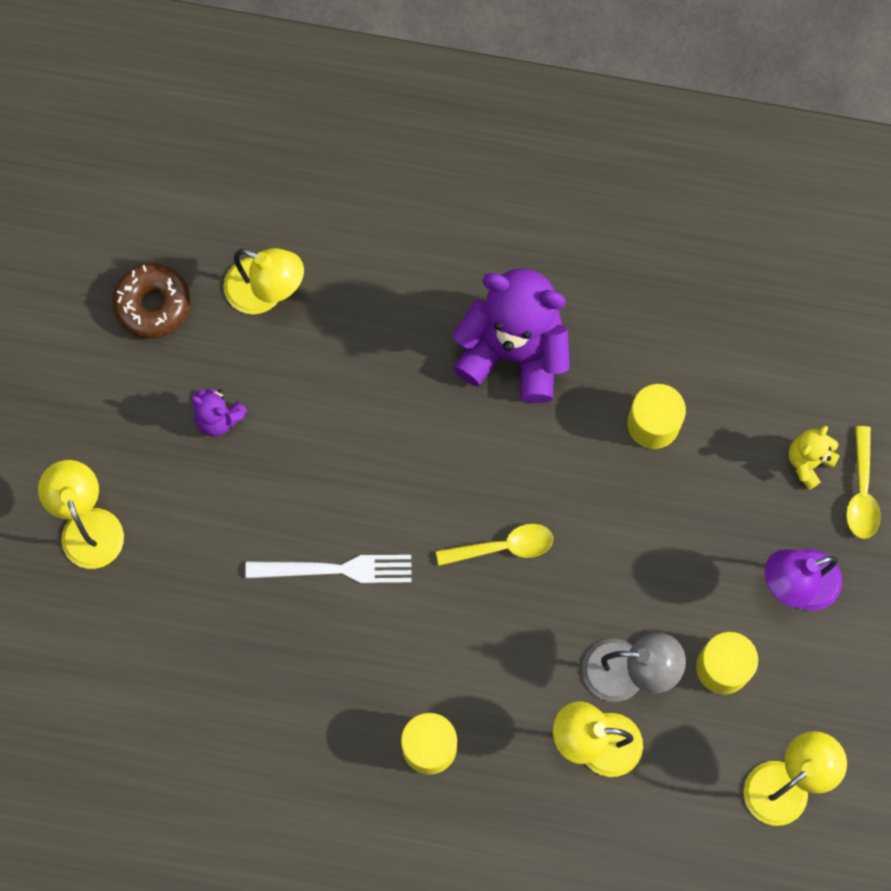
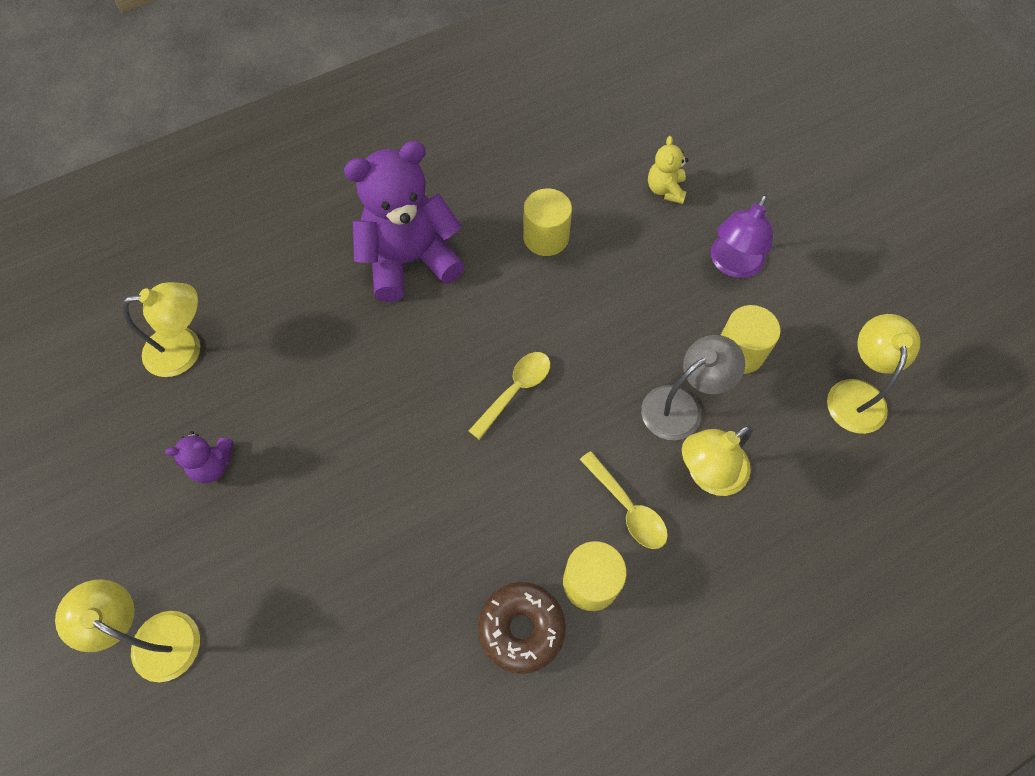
camera: 40 degrees left, 10 degrees down
brown donut [112,263,191,339] -> brown donut moved to [478,582,566,674]
white fork [245,555,411,583] -> none
yellow spoon [846,426,881,539] -> yellow spoon moved to [580,451,668,549]

